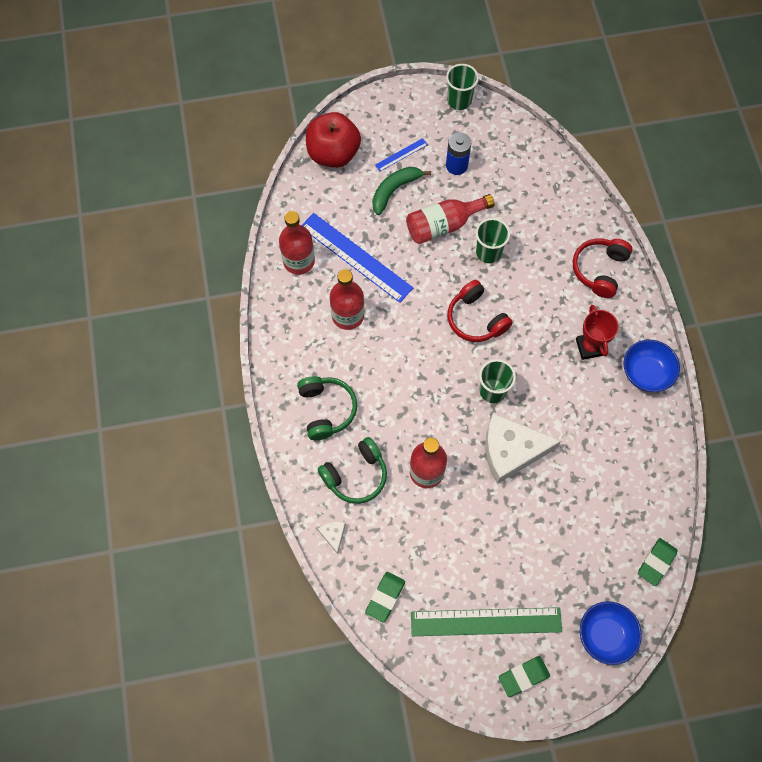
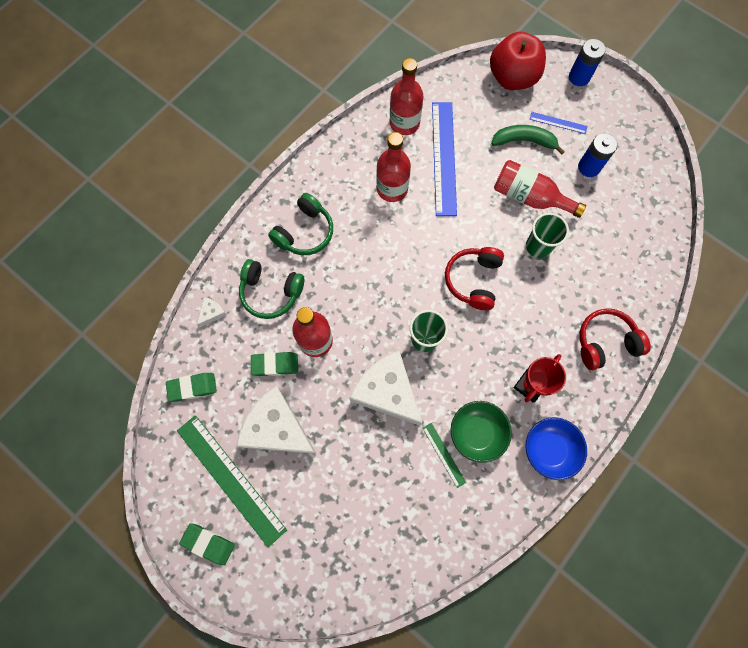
camera: 50 degrees right, 5 degrees up
green cup [446,64,479,110] -> none
blue bowl [580,601,642,665] -> none
green eraser [638,538,678,586] -> green eraser moved to [251,352,298,376]
none -> white cheese [236,386,317,454]
none -> green ruler [423,423,466,488]
none -> green bowl [451,401,512,463]
none -> blue battery [569,39,606,86]

